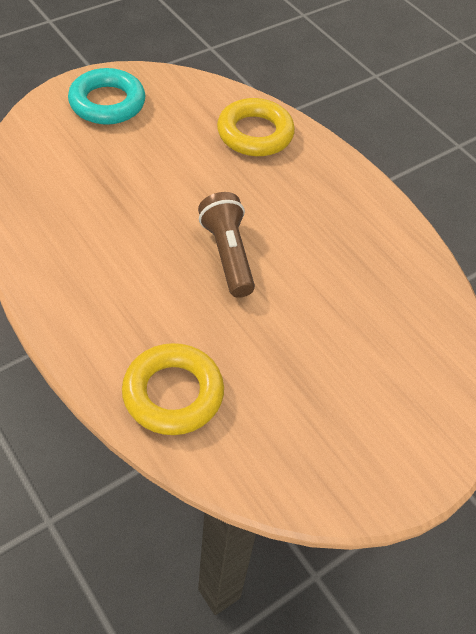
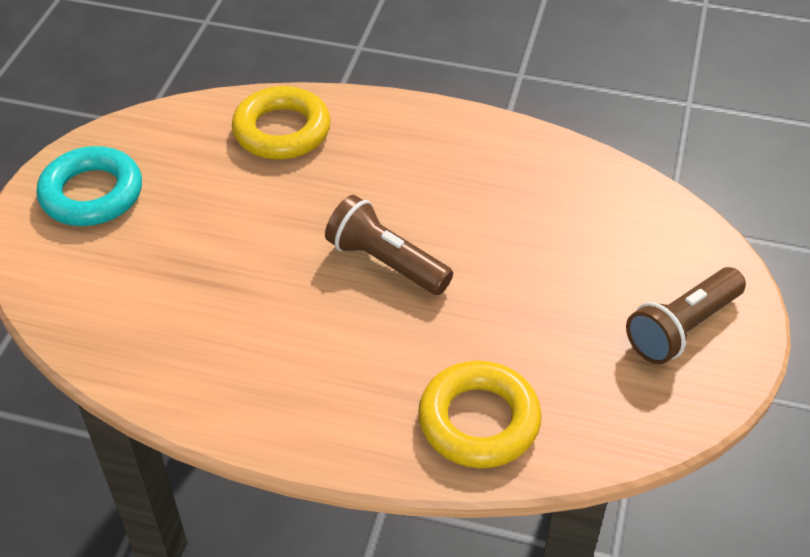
camera: 35 degrees left, 5 degrees down
none -> brown flashlight [626,267,746,364]

